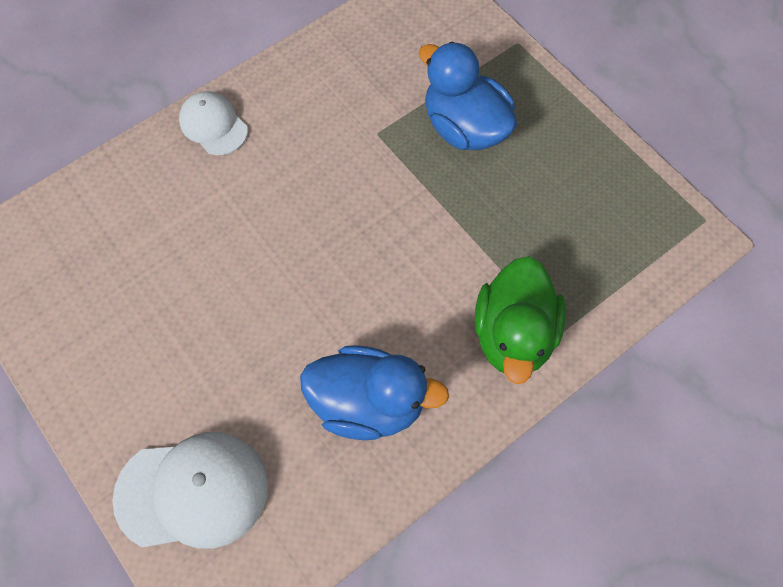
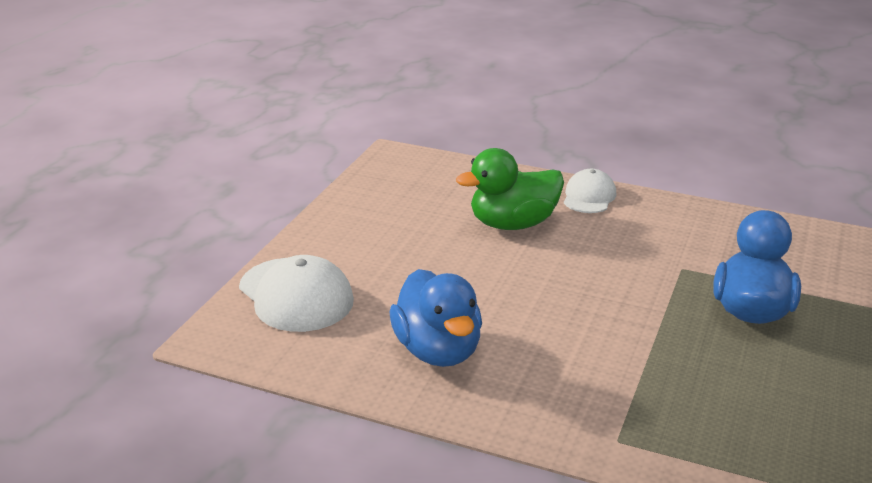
camera: 60 degrees right, 35 degrees down
green duck [474,256,566,384] -> green duck moved to [456,148,564,230]

